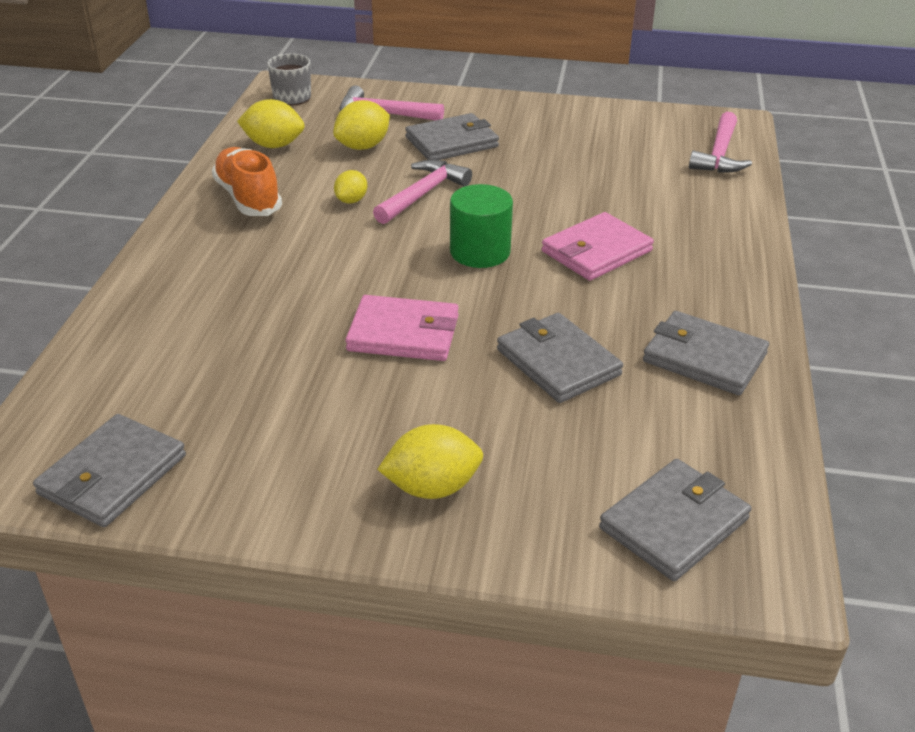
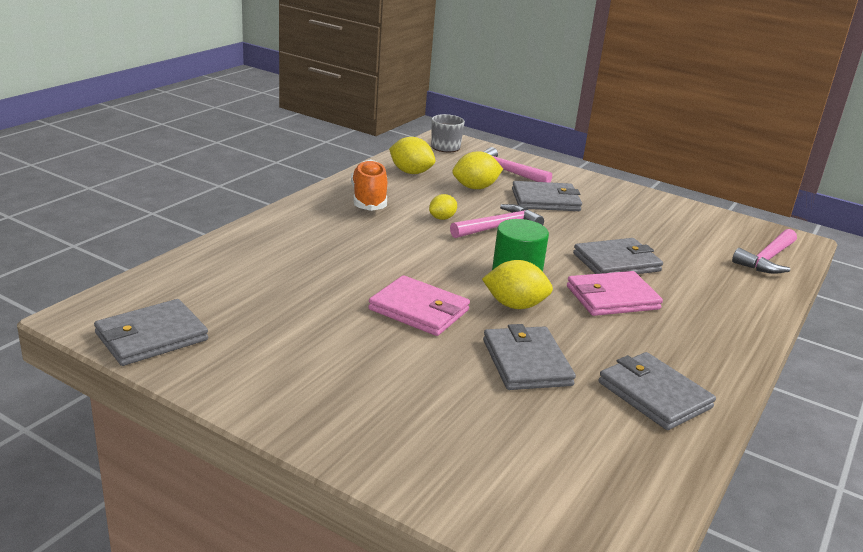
camera: 20 degrees right, 10 degrees down
yellow lemon [377,424,483,499] -> yellow lemon moved to [482,260,553,309]
grey wallet [599,459,752,581] -> grey wallet moved to [573,238,663,274]

